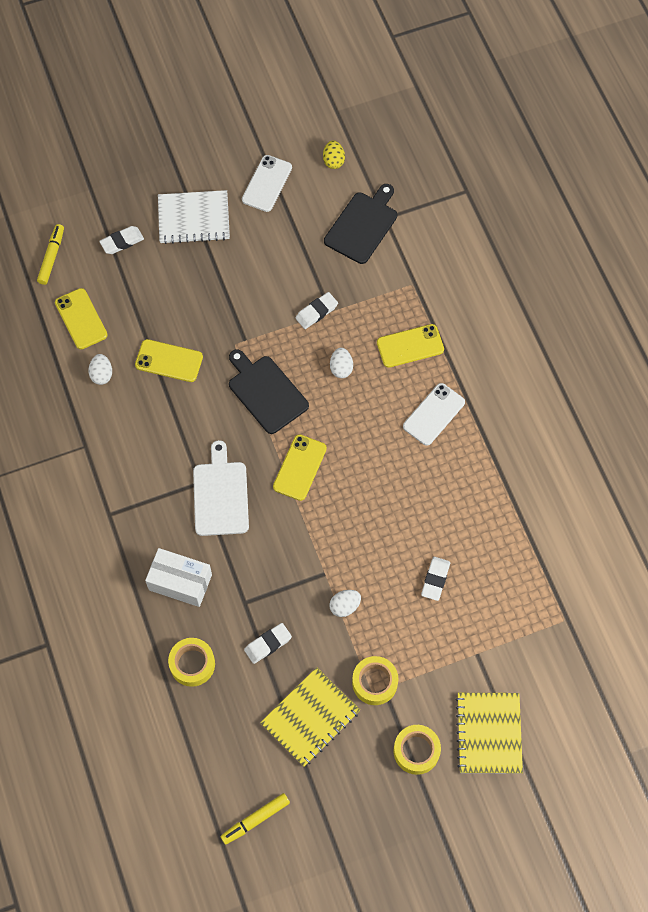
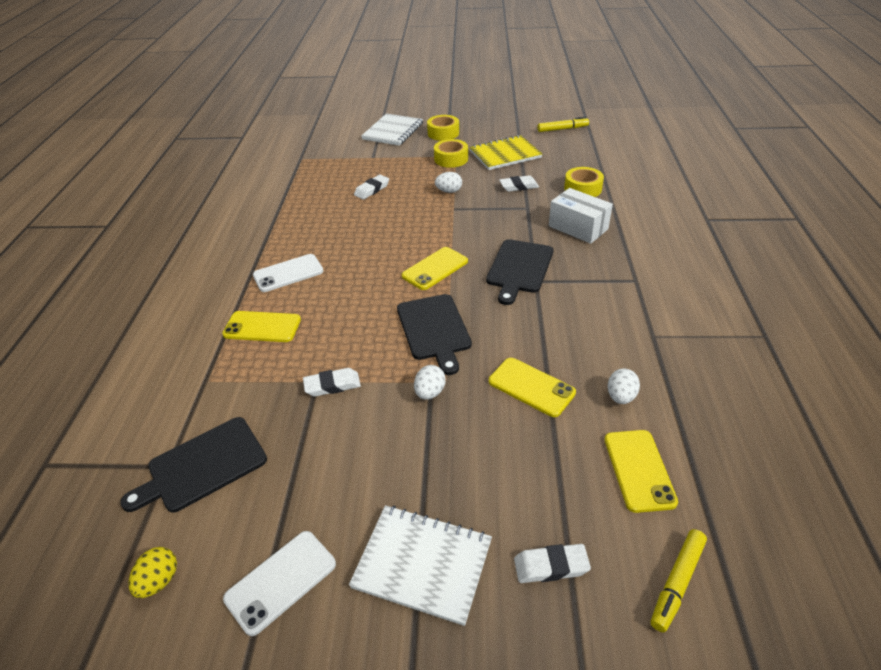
camera: 155 degrees left, 25 degrees down
white cutting board [193,440,249,536] -> black cutting board [486,239,553,305]
white egg [330,348,353,378] -> white egg moved to [414,365,446,400]
yellow notebook [456,693,523,774] -> white notebook [361,114,423,146]

